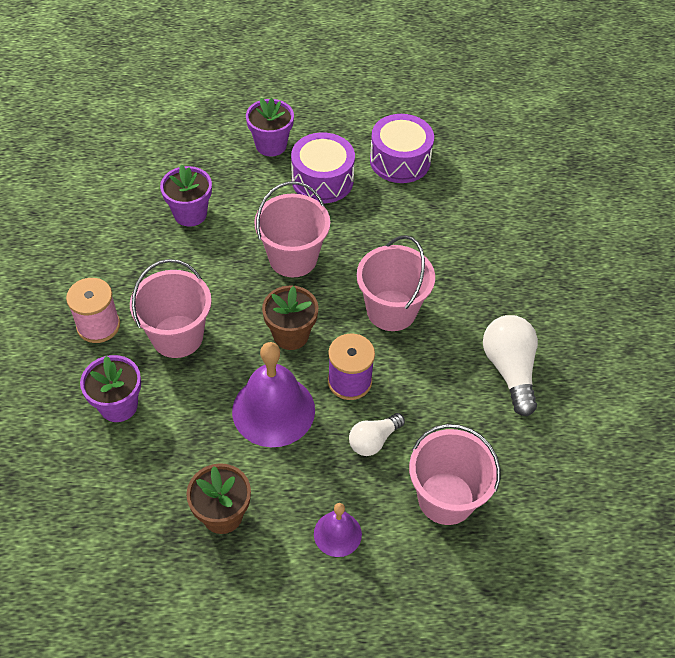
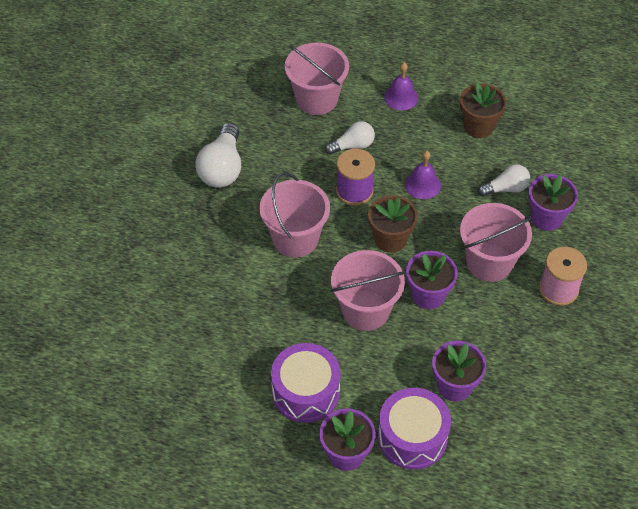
camera: 160 degrees left, 0 degrees up
purple bell [232,342,315,447] -> purple bell [405,151,441,199], size x0.54
purple drum [370,114,434,183] -> purple drum moved to [378,388,451,469]
none -> purple flower pot [406,251,458,309]
none -> white light bulb [478,164,530,196]

